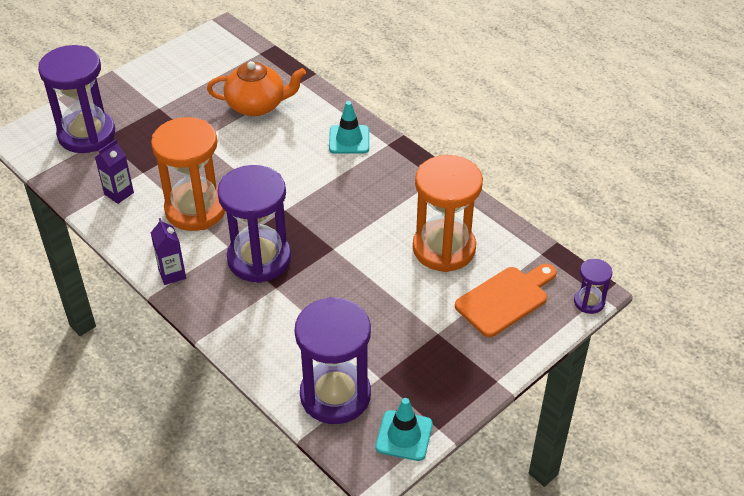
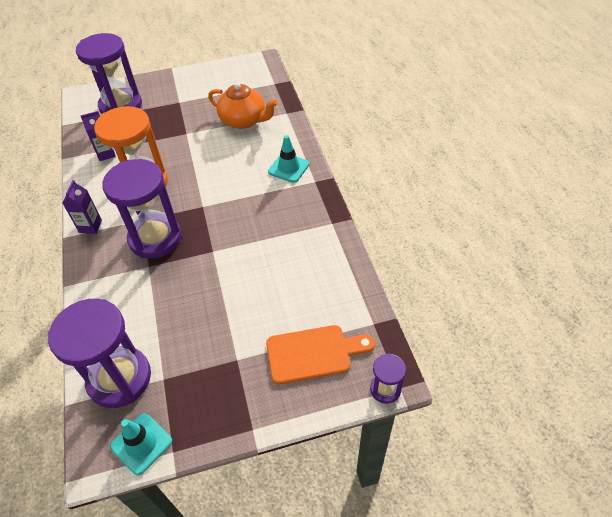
camera: 30 degrees right, 5 degrees up
orange hourglass [413,155,483,272] -> none

